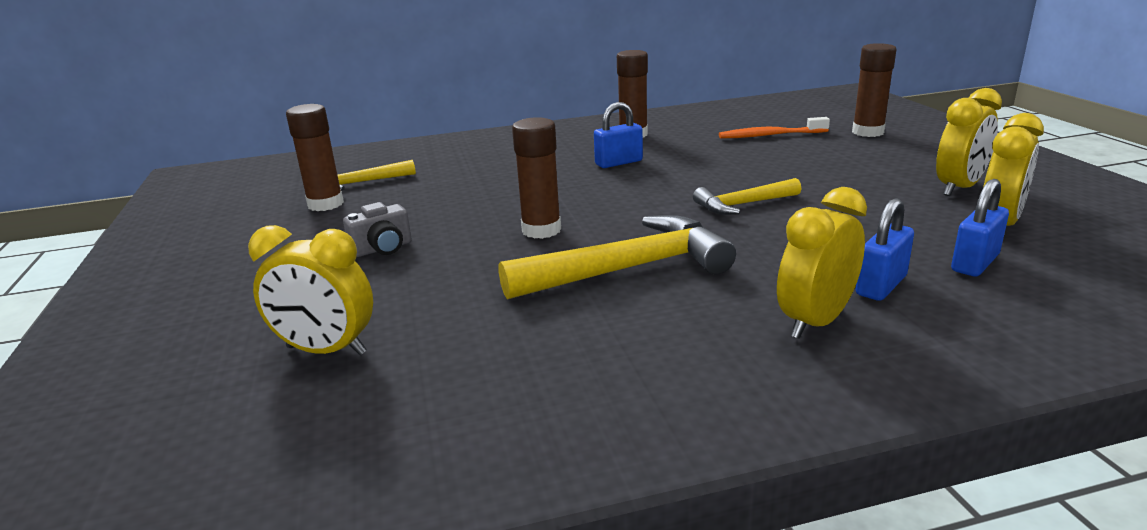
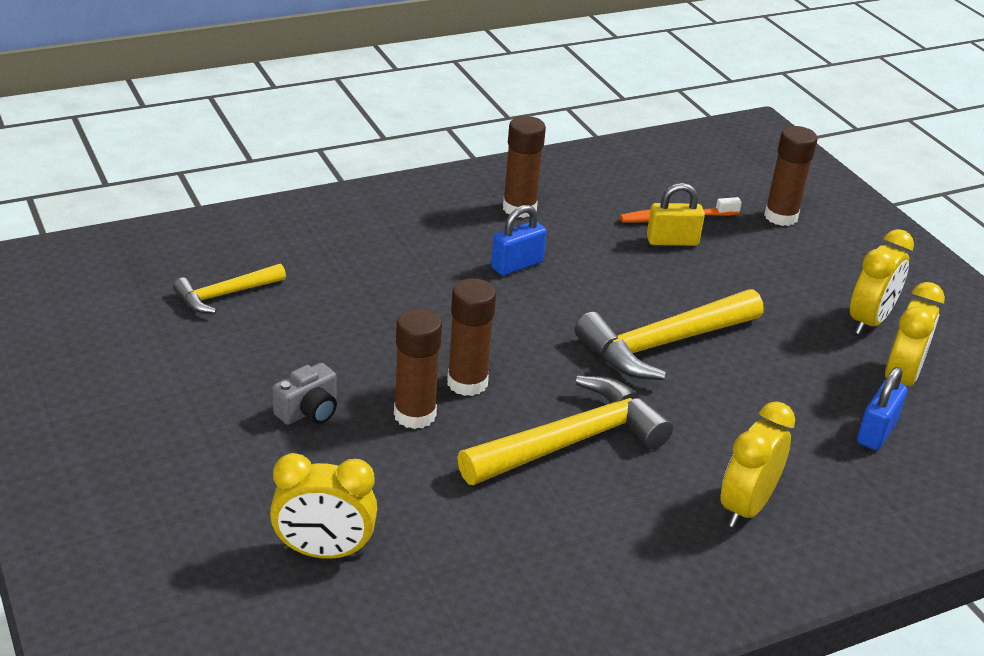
camera: 15 degrees left, 10 degrees up
brown glue stick [286,104,344,211] -> brown glue stick moved to [394,308,442,429]
yellow hammer [693,178,801,215] -> yellow hammer [575,289,763,380], size x1.77
blue padlock [855,198,914,301] -> none
none -> yellow padlock [647,183,705,246]

